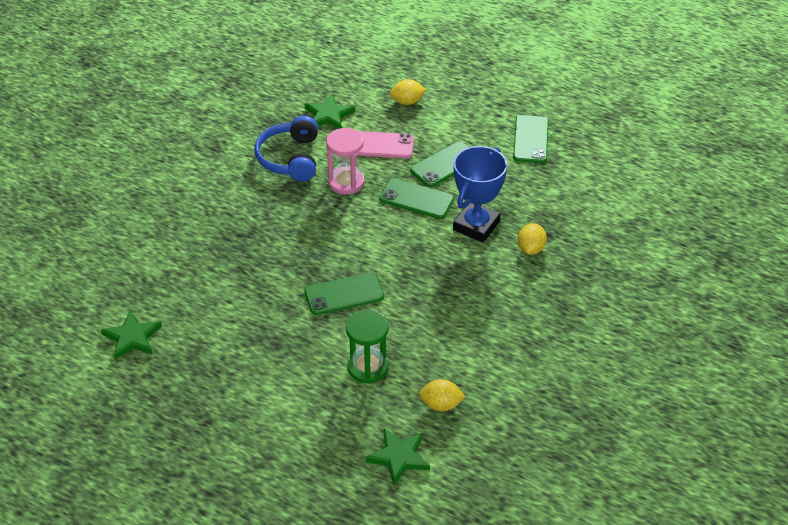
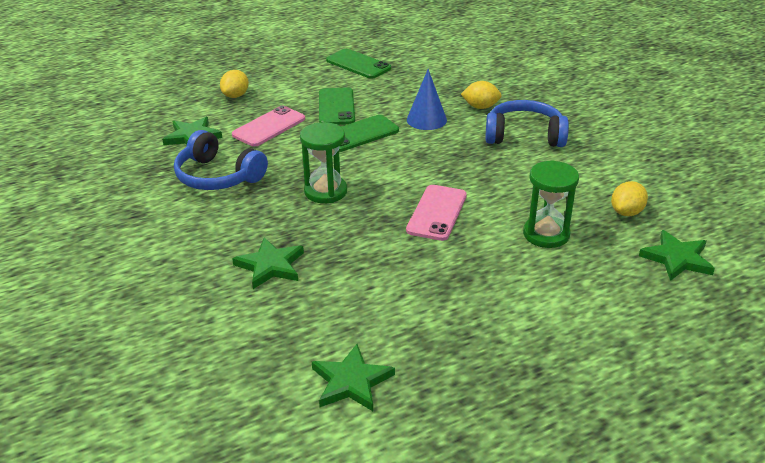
camera: 55 degrees left, 10 degrees down
green phone [304,273,384,315] -> pink phone [406,185,467,241]
pink hourglass [326,128,365,195] -> none
blue trophy [453,146,507,243] -> blue cone [407,69,447,130]
yellow lemon [518,223,547,255] -> yellow lemon turned 45 degrees counterclockwise [461,81,502,109]
none -> green star [232,237,304,289]
none -> green hourglass [300,122,347,203]
none -> blue headphones [485,100,569,147]

